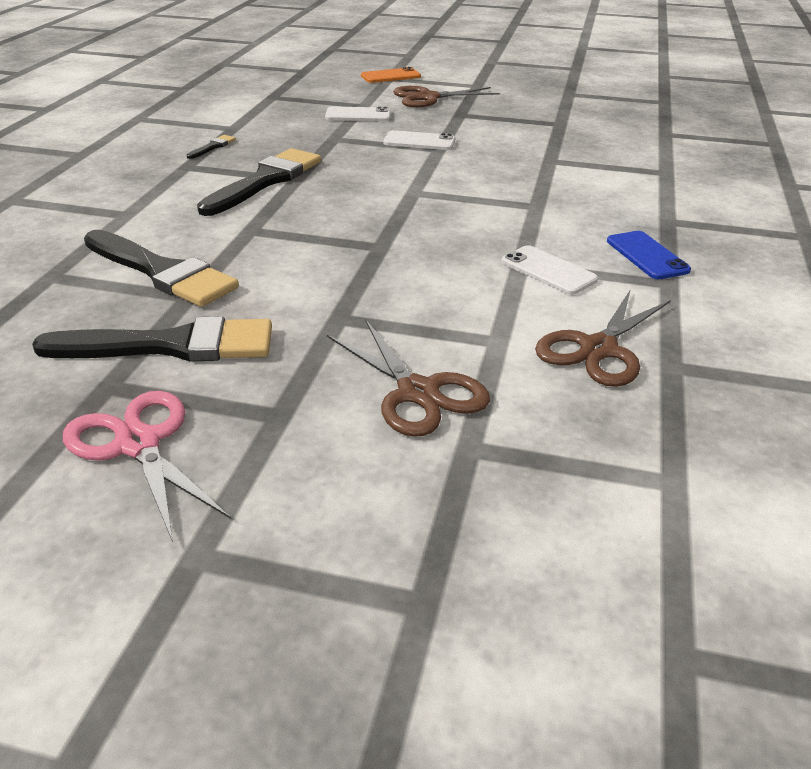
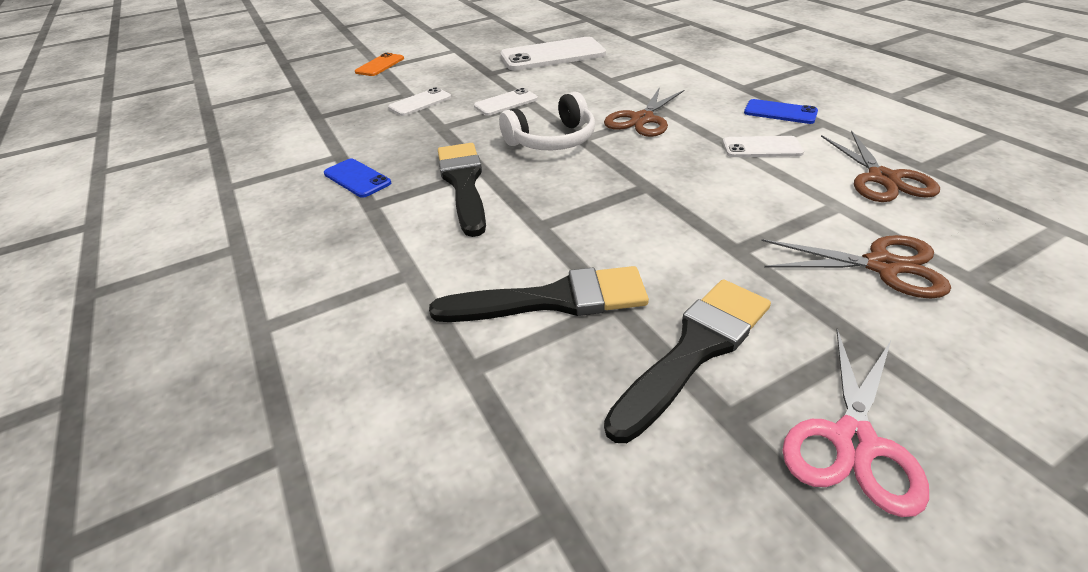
camera: 40 degrees left, 5 degrees up
pink scissors [63,391,231,542] -> pink scissors turned 75 degrees counterclockwise [782,329,929,517]
black brush [187,135,236,159] -> blue phone [324,158,391,198]
brown scissors [393,86,500,107] -> brown scissors moved to [604,87,684,137]
none -> white headphones [499,92,595,150]
none -> white phone [500,37,606,71]

